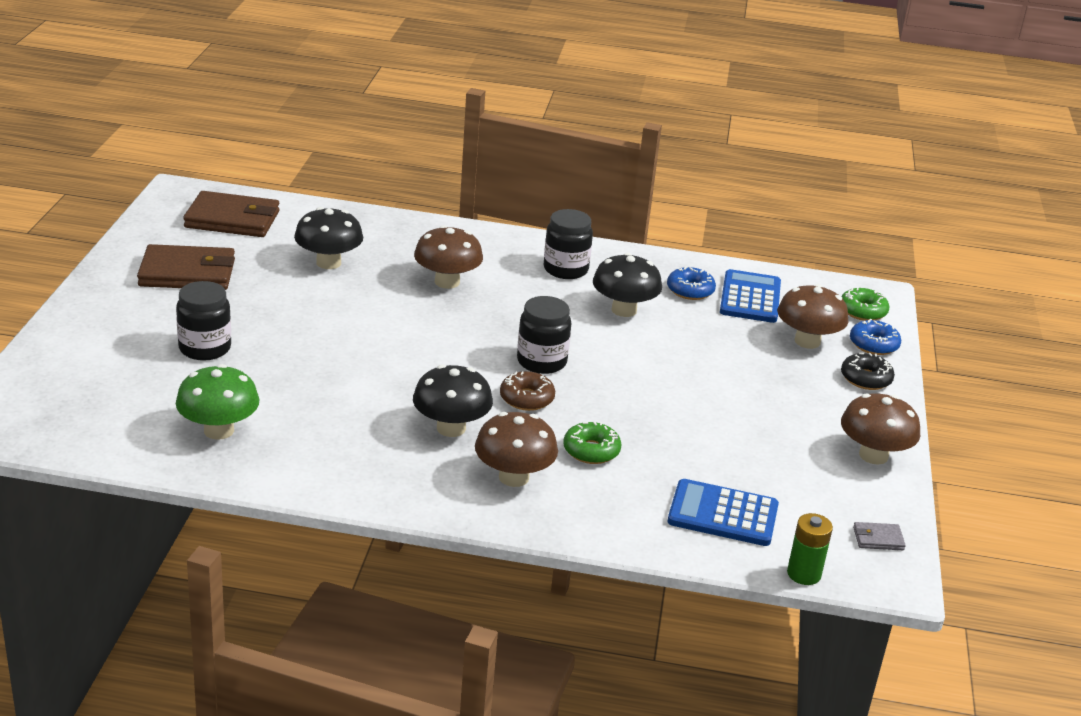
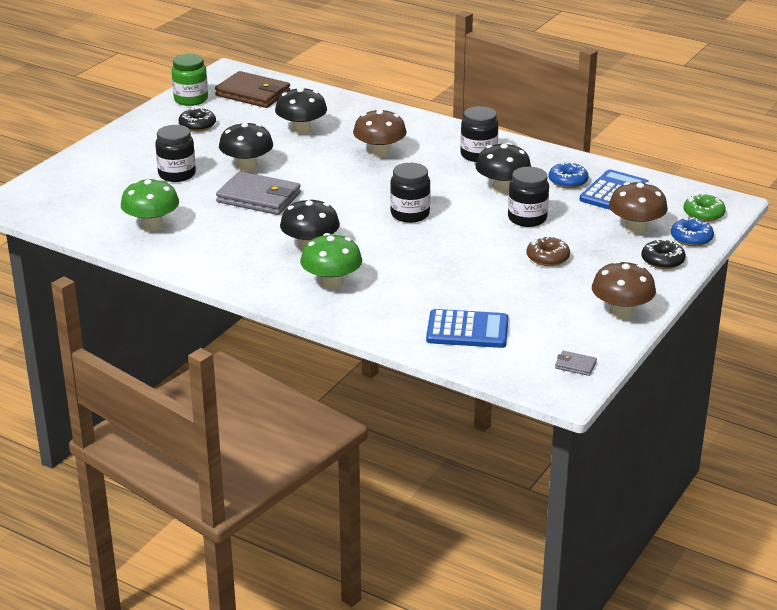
camera: 25 degrees right, 0 degrees up
brown wallet [137,244,235,290] -> black donut [178,107,216,132]
brown mushroom [475,412,558,487] -> green mushroom [300,233,362,290]
brown donut [500,371,555,411] -> brown donut moved to [527,236,570,266]
green donut [563,421,622,464] -> none
blue calculator [668,479,779,546] -> blue calculator turned 150 degrees clockwise [426,309,508,348]
green battery [787,513,833,585] -> none
none -> green jar [172,54,208,106]
none -> grey wallet [216,171,301,215]
none -> black mushroom [219,122,273,171]
none -> black jar [508,167,549,227]

